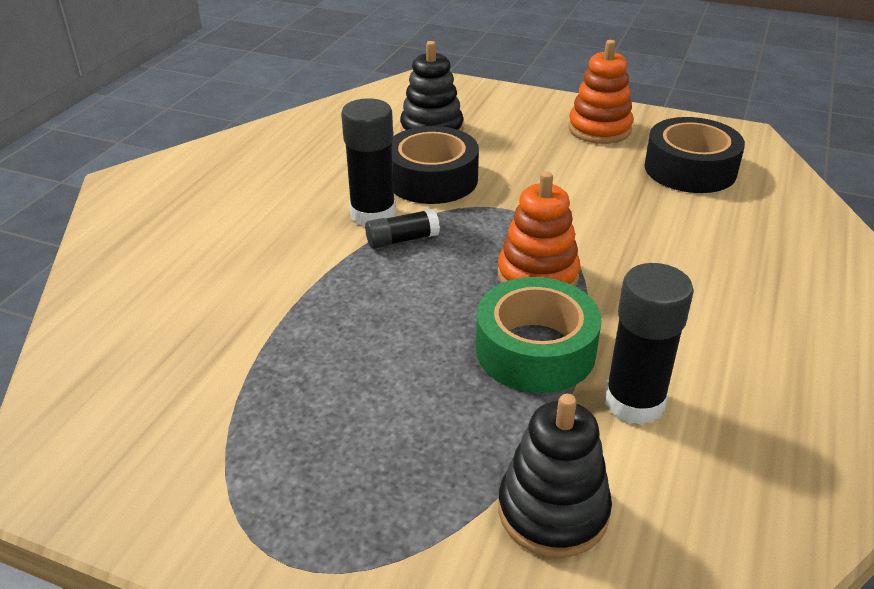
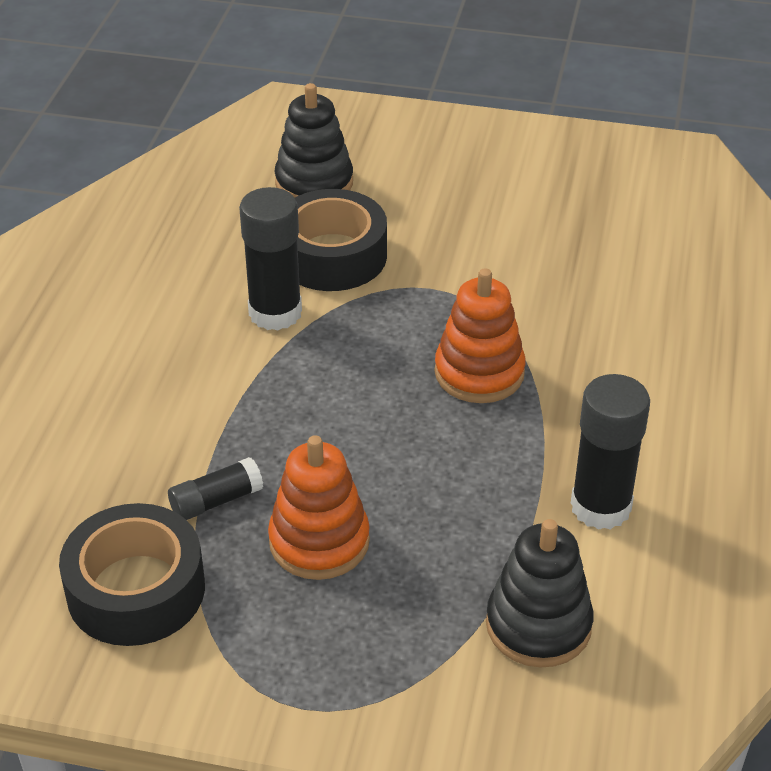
camera: 10 degrees left, 5 degrees up
black glue stick [365,209,440,249] -> black glue stick moved to [168,457,263,520]
green tape [476,277,602,393] -> none
orange stacking toy [568,40,633,144] -> orange stacking toy moved to [268,435,370,580]
black tape [644,117,745,193] -> black tape moved to [59,503,205,646]

